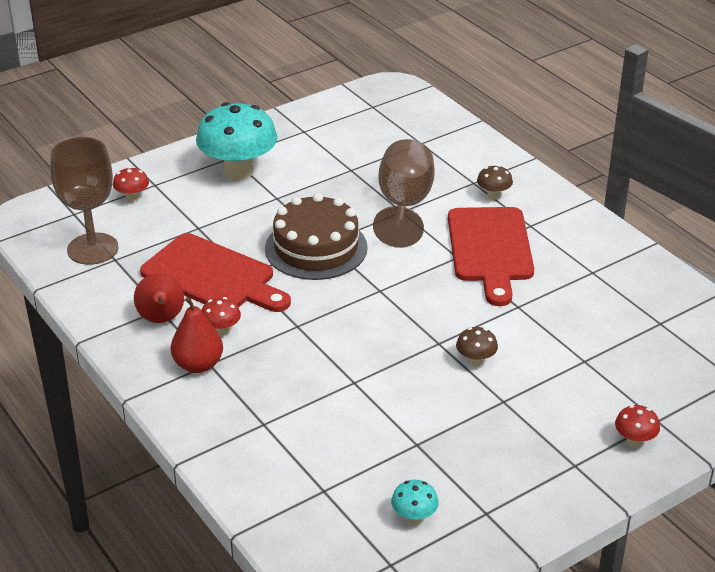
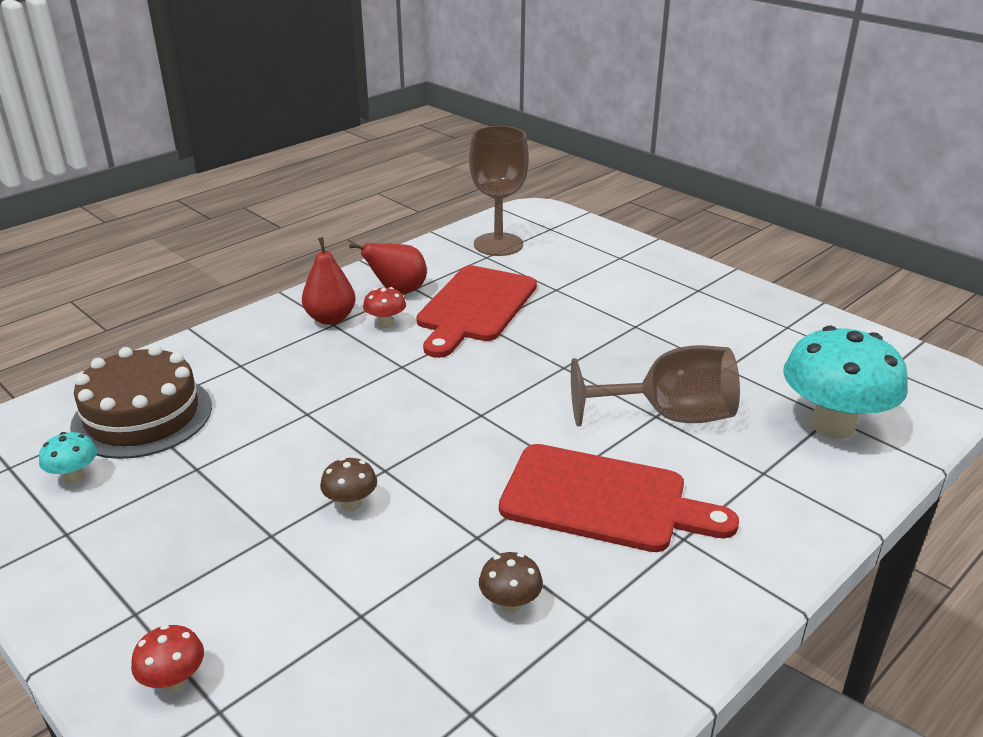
camera: 80 degrees right, 5 degrees down
red mushroom [113,167,149,202] -> none
turquoise mushroom [196,102,277,180] -> turquoise mushroom moved to [783,326,908,439]
brown cake [265,193,368,280] -> brown cake moved to [70,345,212,459]
red cutting board [448,207,534,306] -> red cutting board turned 150 degrees counterclockwise [499,444,739,552]
brown mushroom [477,165,513,200] -> brown mushroom moved to [479,552,543,613]

